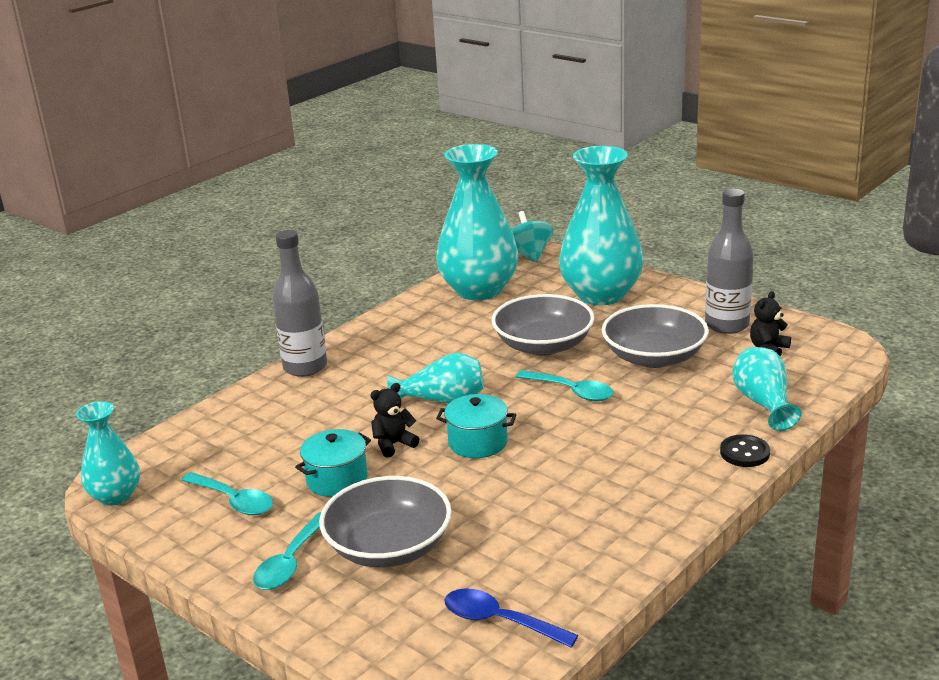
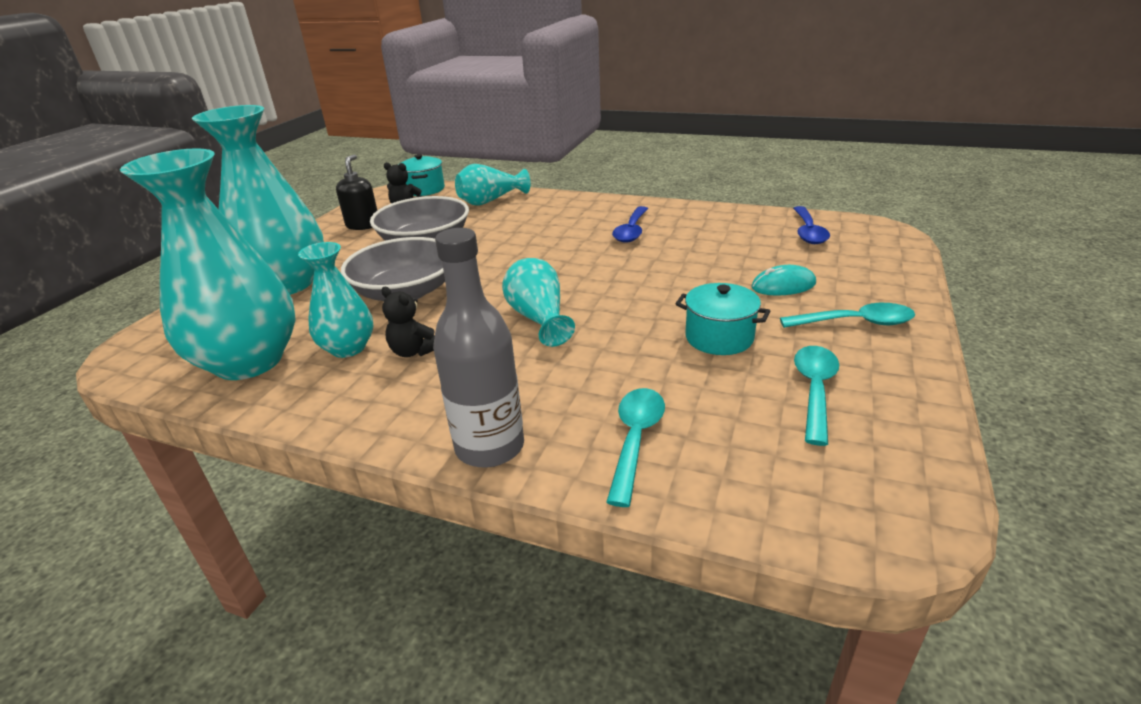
camera: 110 degrees left, 5 degrees up
turquoise vase [76,401,140,506] -> turquoise vase moved to [298,242,373,358]
grey bowl [319,476,452,568] -> turquoise mouse [751,265,816,296]
black teddy bear [370,383,419,458] -> black teddy bear moved to [382,287,435,357]
turquoise pot [436,394,516,458] -> turquoise pot moved to [401,154,445,196]
turquoise spinning top [511,211,553,262] -> none
turquoise spoon [516,370,614,401] -> turquoise spoon moved to [606,388,665,507]
grey bottle [705,189,754,334] -> black soap dispenser [336,154,377,230]
black button [720,434,770,467] -> none
none -> blue spoon [612,206,648,243]

